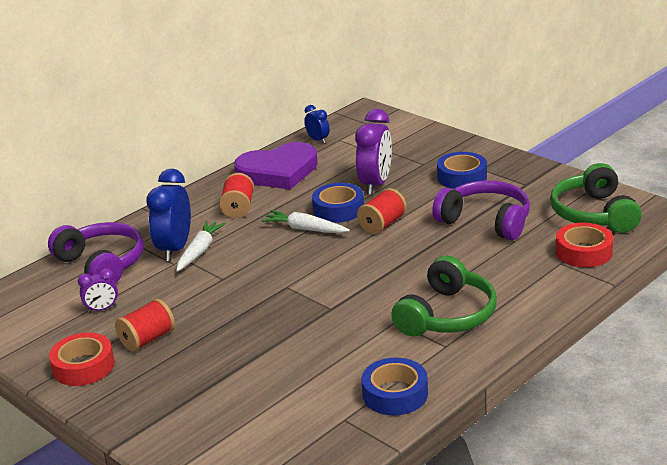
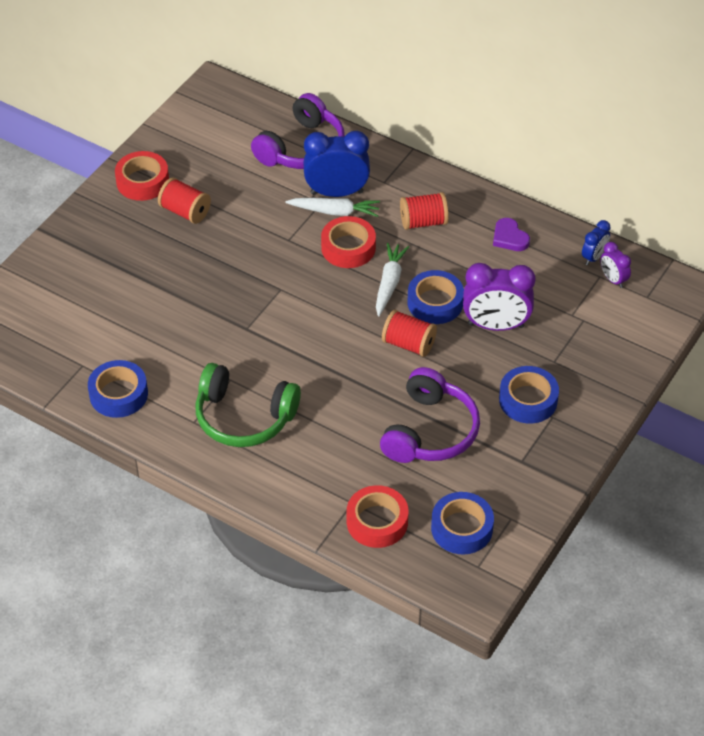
camera: 75 degrees right, 20 degrees up
purple clock [78,268,118,313] -> purple clock moved to [600,242,631,288]
purple heart [234,142,318,190] -> purple heart [493,218,530,251], size x0.45
green headphones [550,163,642,233] -> blue tape [431,492,494,554]
none -> red tape [321,216,376,268]

